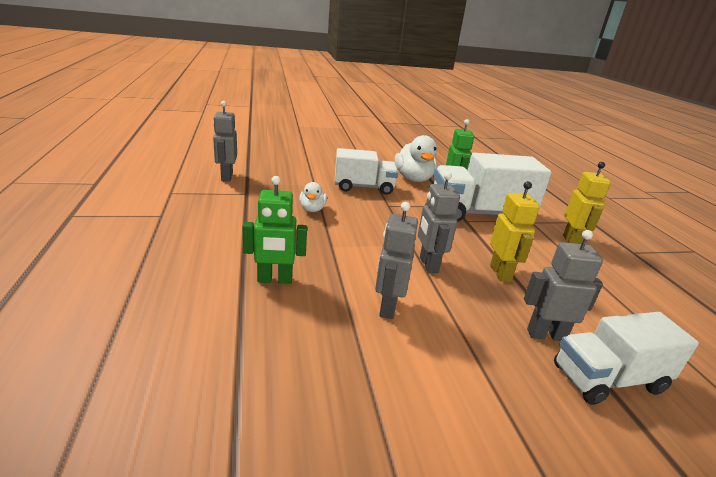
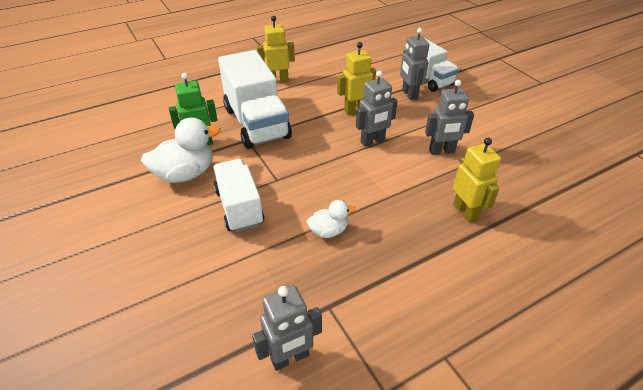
camera: 105 degrees left, 15 degrees up
green robot [242,176,307,284] -> yellow robot [453,138,501,223]

